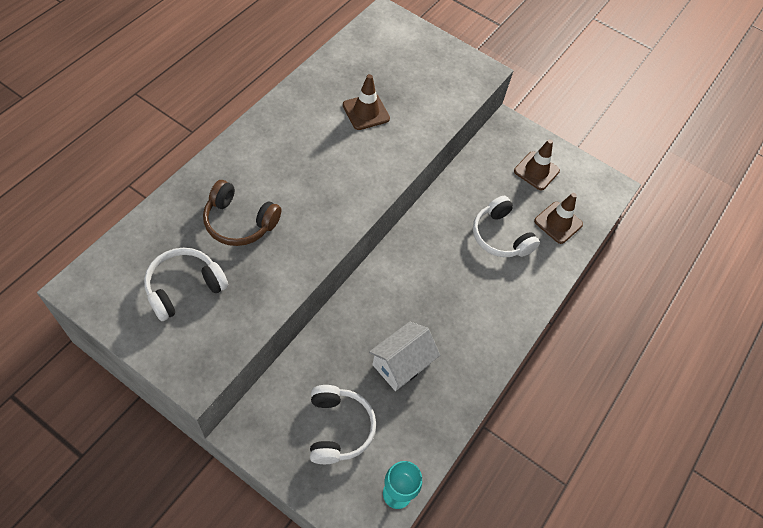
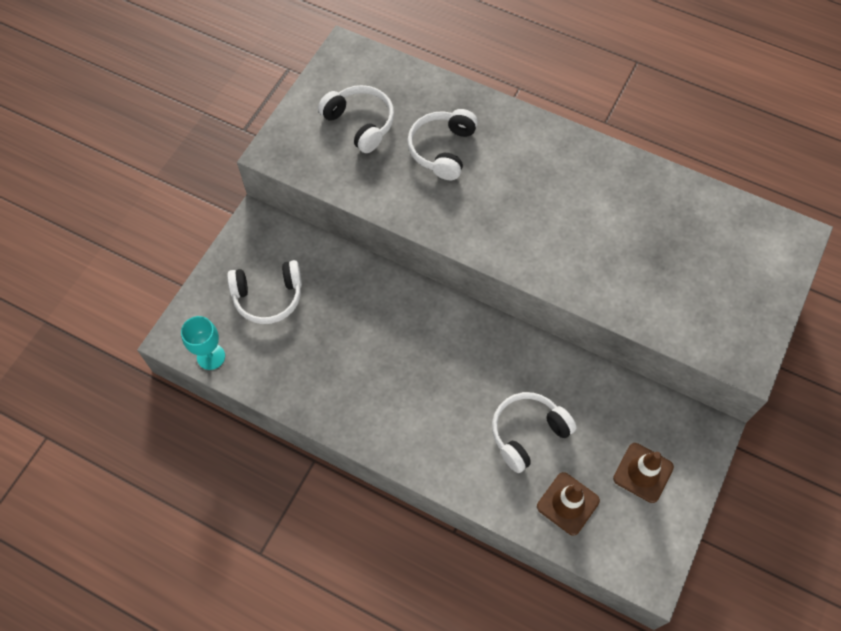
camera: 90 degrees right, 5 degrees up
brown headphones [203,180,281,246] -> white headphones [407,109,478,180]
brown traffic cone [343,74,390,130] -> none
white house [369,322,440,391] -> none

